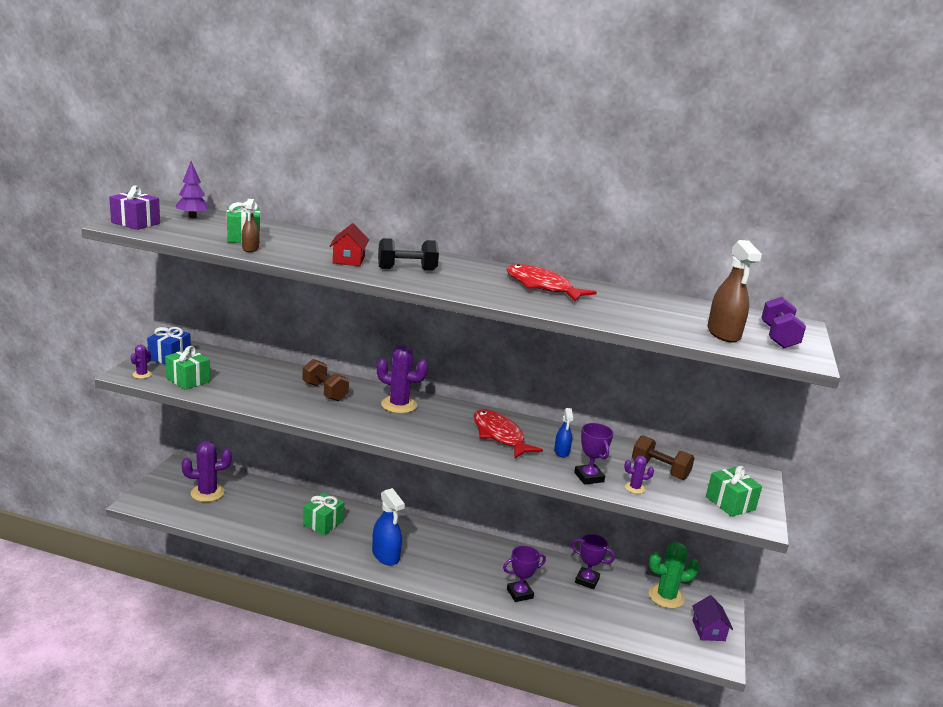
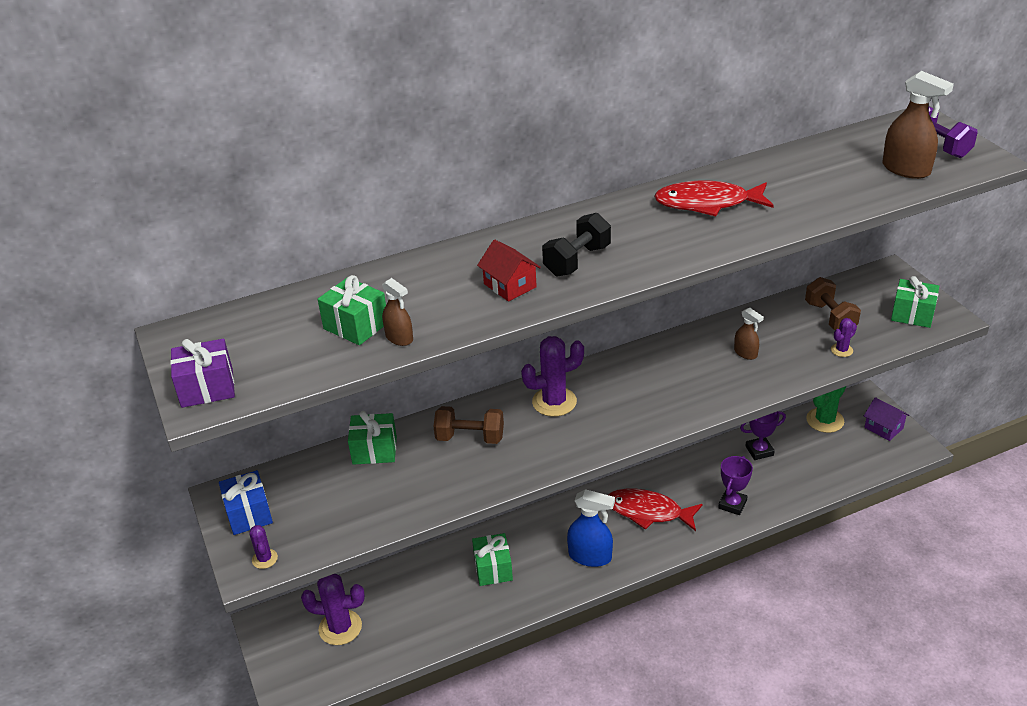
camera: 35 degrees left, 15 degrees up
green gift [165,346,210,390] -> green gift moved to [348,411,397,465]
purple tree [176,161,209,218] -> none
purple cactus [182,441,232,502] -> purple cactus turned 60 degrees clockwise [301,574,365,645]
red fish [474,409,543,459] -> red fish moved to [608,489,703,531]
blue spray bottle [554,408,573,458] -> brown spray bottle [734,308,764,360]
purple trophy [574,423,613,485] -> none
brown dumbbell [632,435,695,480] -> brown dumbbell turned 75 degrees clockwise [805,277,861,330]

